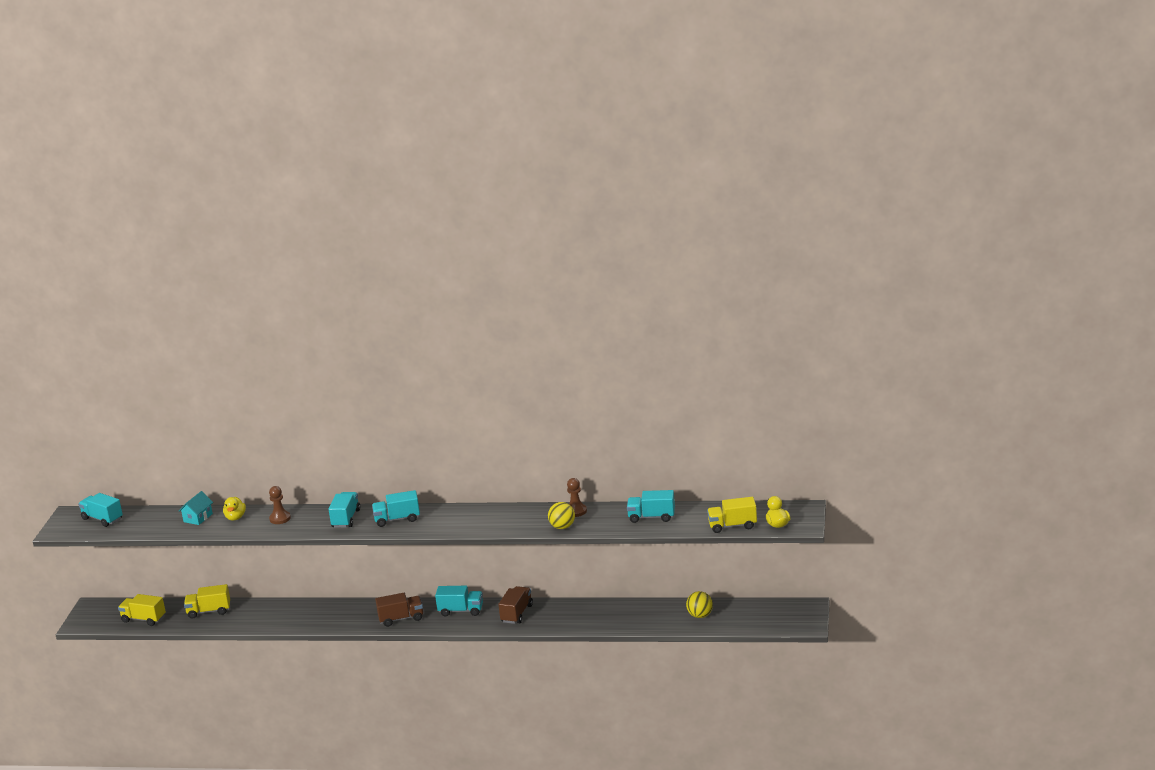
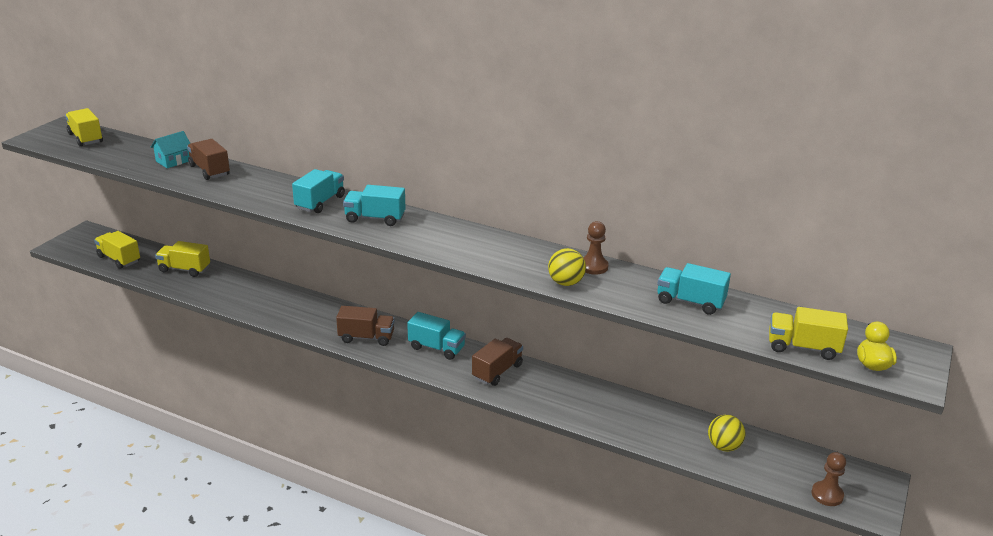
camera: 15 degrees right, 5 degrees up
turquoise truck [78,493,123,527] -> yellow truck [65,108,103,147]
yellow duck [223,497,246,520] -> brown truck [187,139,230,180]
brown pawn [269,486,291,524] -> brown pawn moved to [811,452,846,506]

